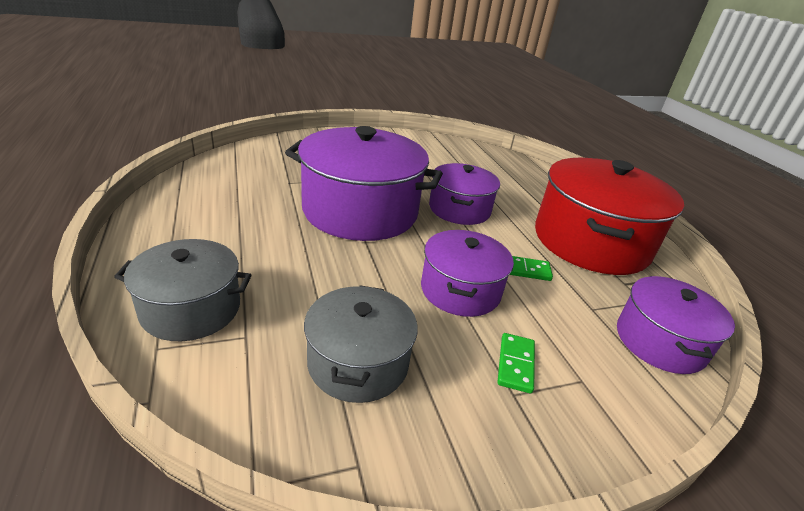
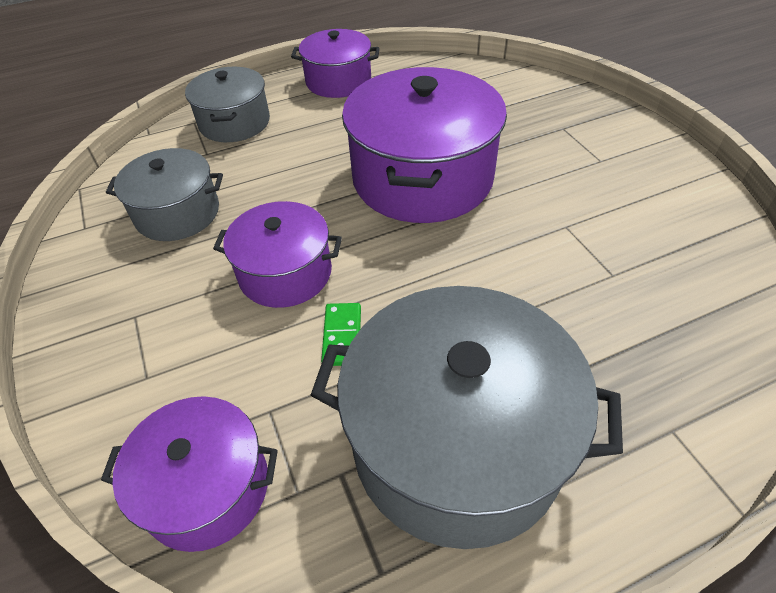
camera: 90 degrees right, 15 degrees up
purple pot [429,163,500,225] -> purple pot moved to [291,29,380,98]
green domino [497,333,535,394] -> none
red pot [535,158,684,275] -> grey pot [311,286,623,549]

